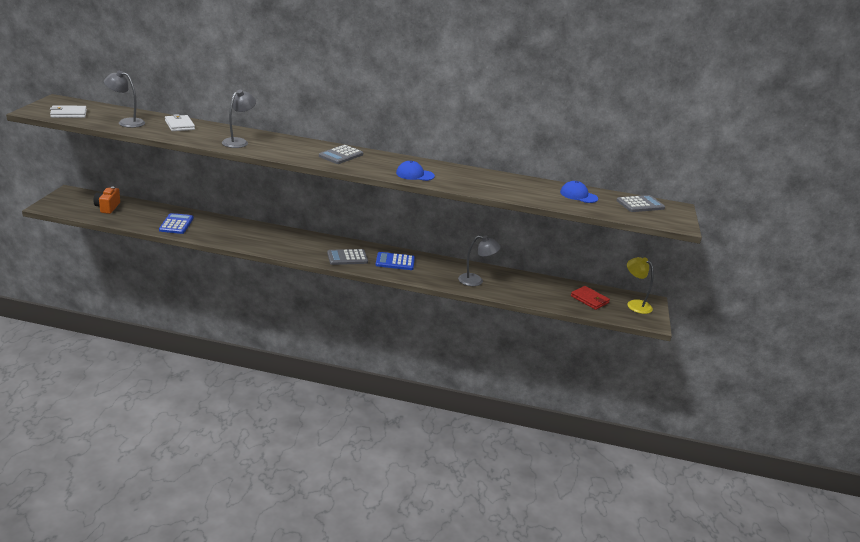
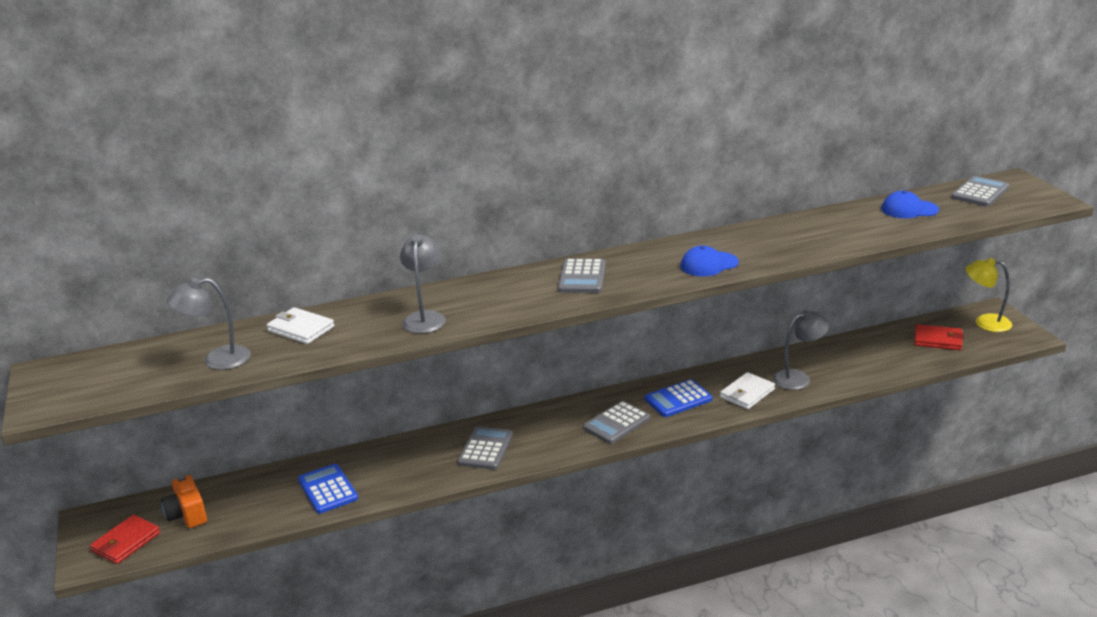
camera: 25 degrees left, 0 degrees up
white wallet [50,106,87,118] -> white wallet moved to [720,372,775,409]
none -> red wallet [90,515,160,564]
none -> grey calculator [458,426,513,470]

